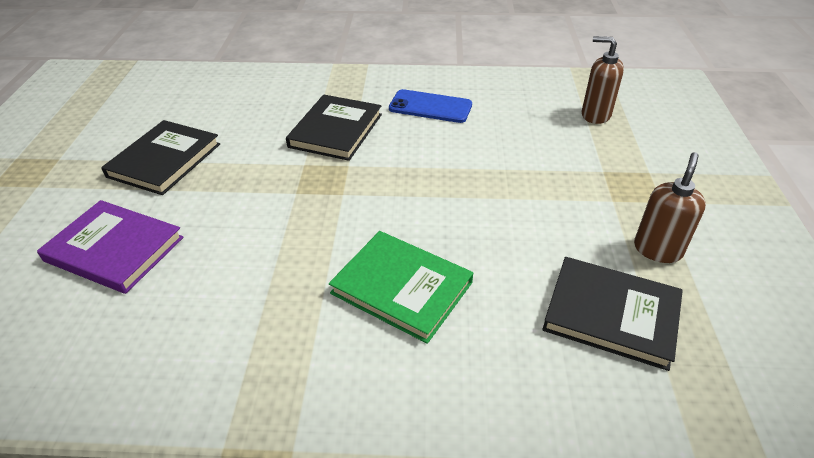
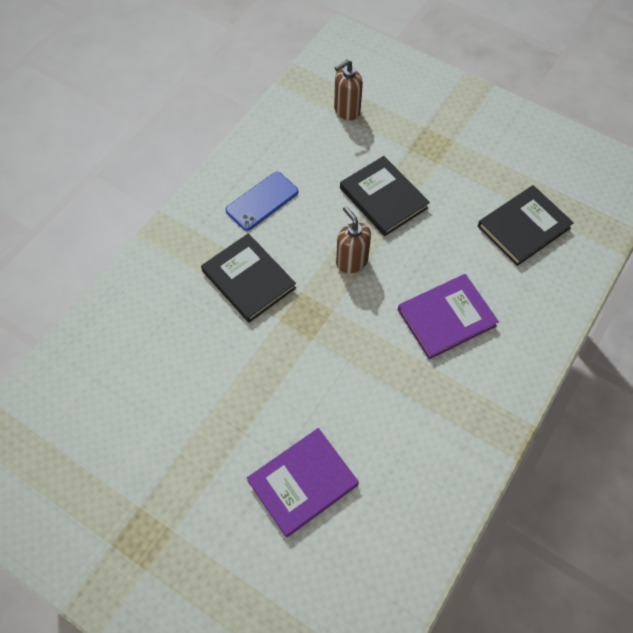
camera: 60 degrees left, 20 degrees up
black book [101,120,220,195] -> black book moved to [340,156,430,236]
green book [329,231,473,344] -> purple book [398,274,499,359]
brown soap dispenser [634,152,706,263] -> brown soap dispenser moved to [336,206,371,274]

